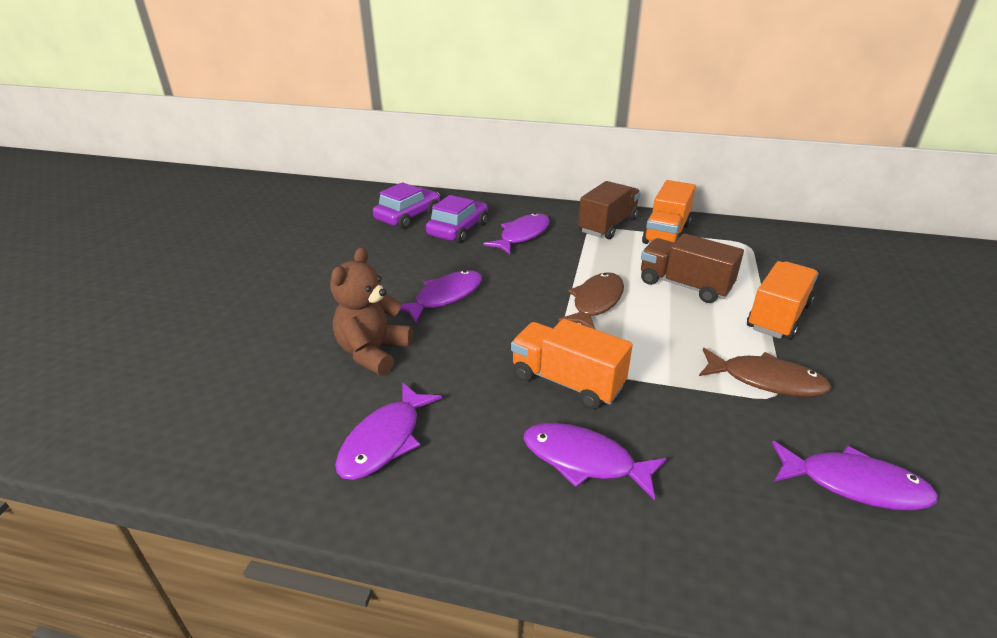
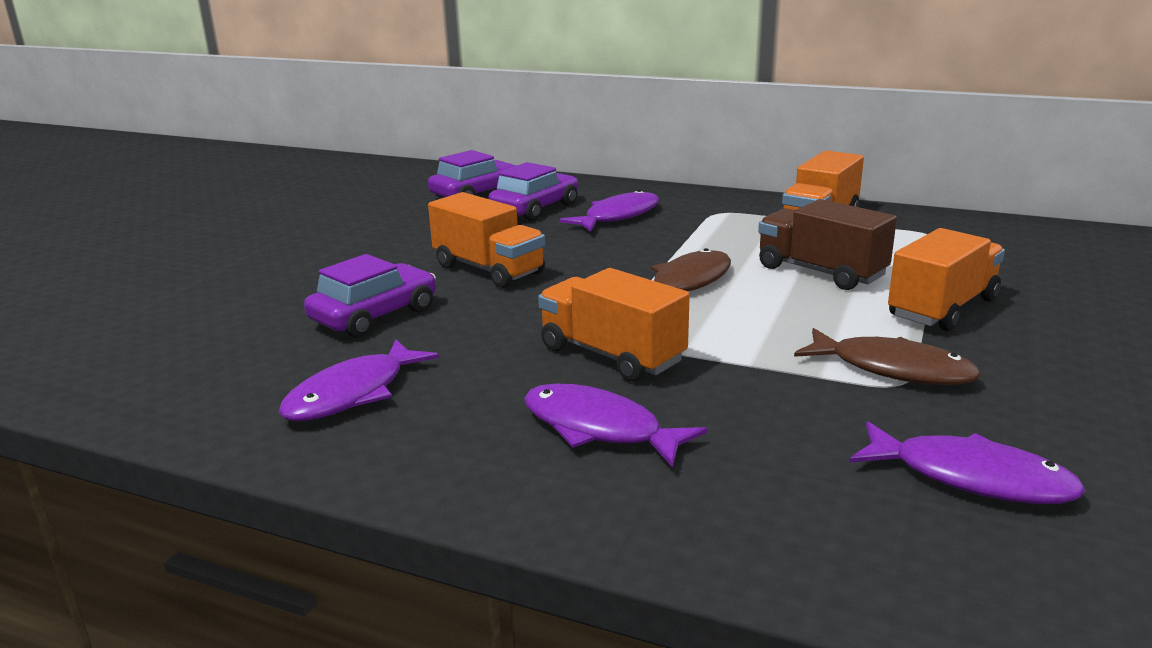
camera: 10 degrees right, 10 degrees down
brown teddy bear [330,247,413,376] -> purple car [304,254,436,338]
purple fish [400,270,482,323] -> orange truck [428,192,545,288]
brown truck [578,181,641,239] -> none

